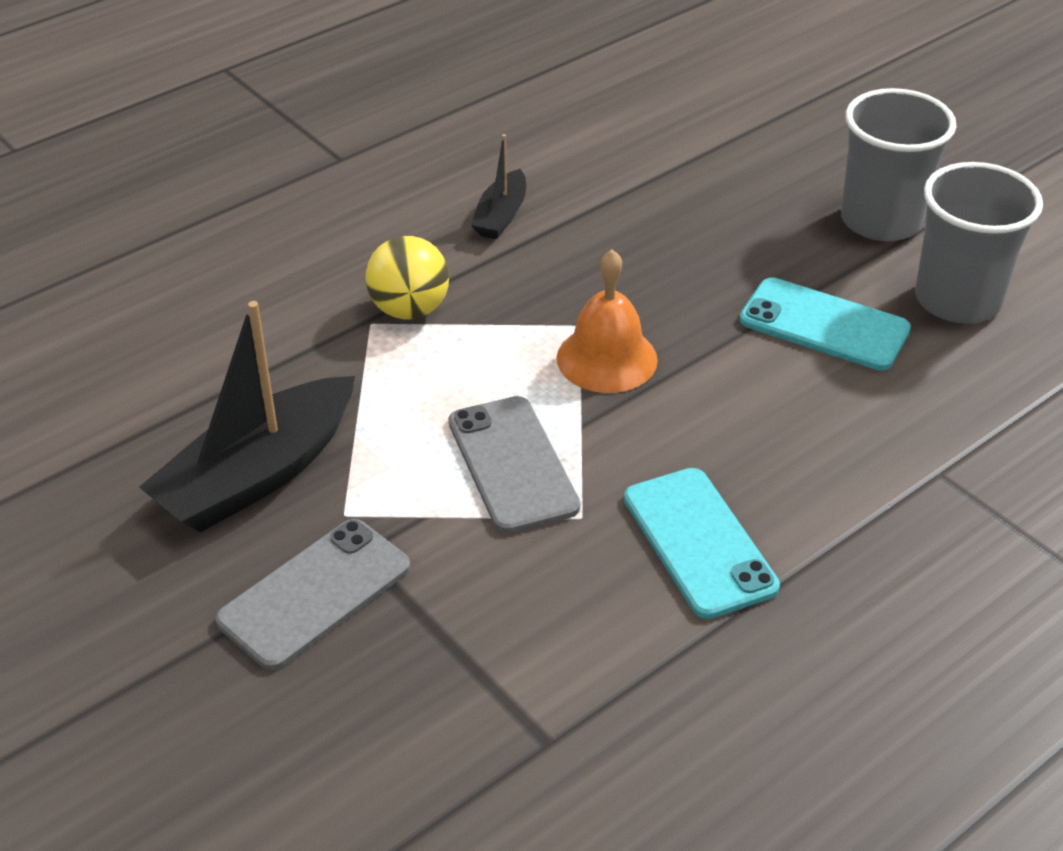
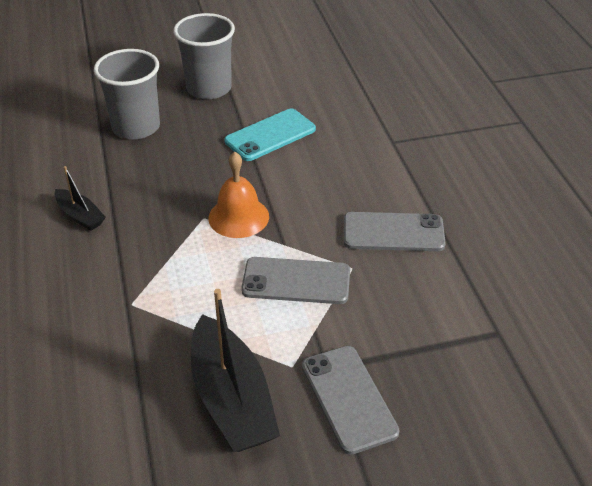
camera: 65 degrees left, 0 degrees up
yellow ball [365,236,449,319] -> none
turquoise phone [624,468,780,619] -> grey phone [344,212,446,251]
grey cup [915,162,1043,324] -> grey cup moved to [94,49,160,139]

